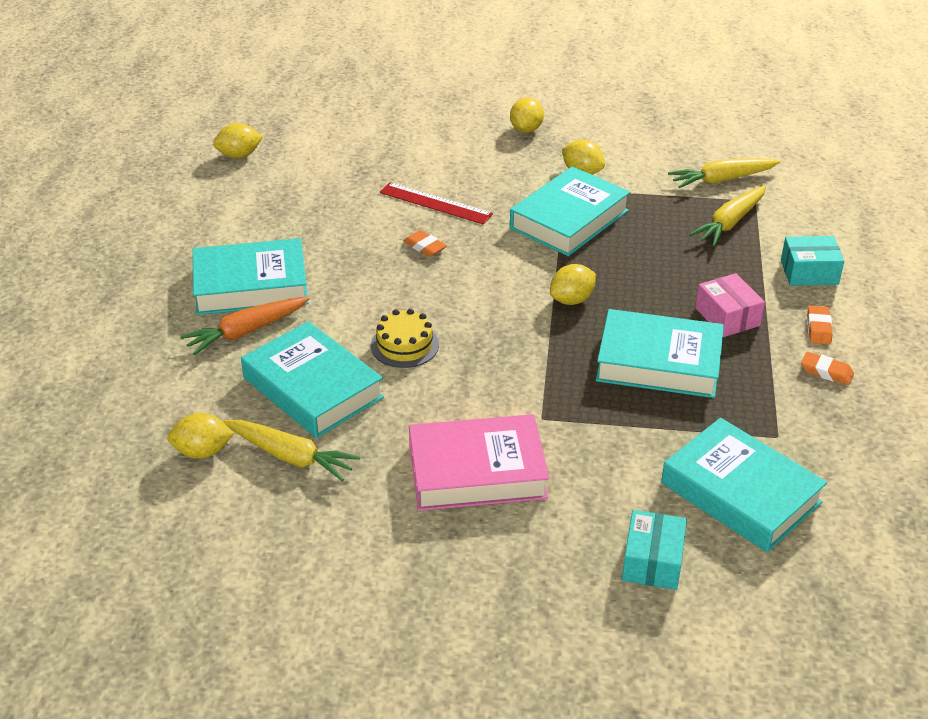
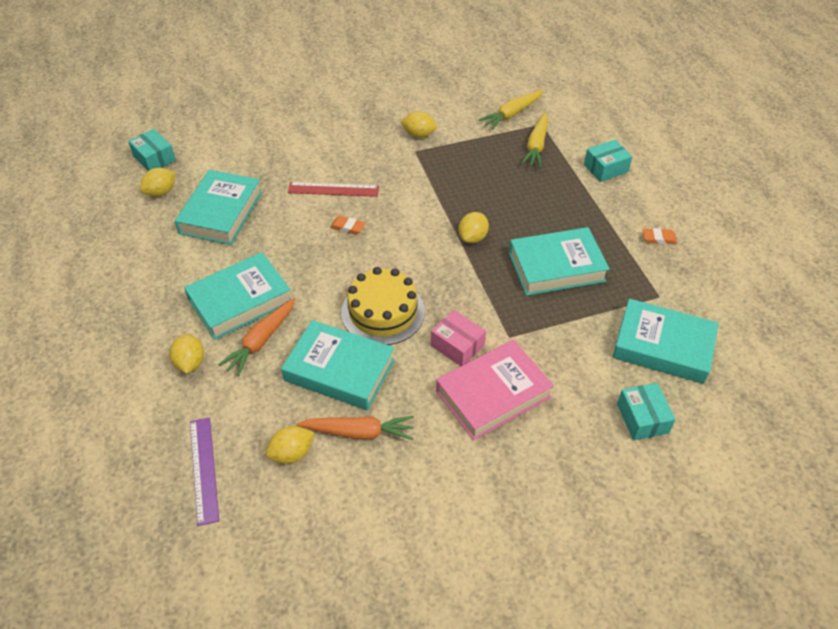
camera: 25 degrees left, 10 degrees up
yellow carrot [223,420,360,482] -> orange carrot [296,416,414,440]
yellow cake [371,309,439,368] -> yellow cake [341,267,425,345], size x1.63
yellow lemon [510,97,544,133] -> yellow lemon moved to [169,334,204,374]
turquoise book [510,166,631,256] -> turquoise book moved to [175,170,262,245]
pink box [695,273,765,337] -> pink box moved to [431,310,486,366]
orange eraser [807,305,832,344] -> none
none -> turquoise box [128,129,176,171]
none -> purple ruler [190,417,219,526]

